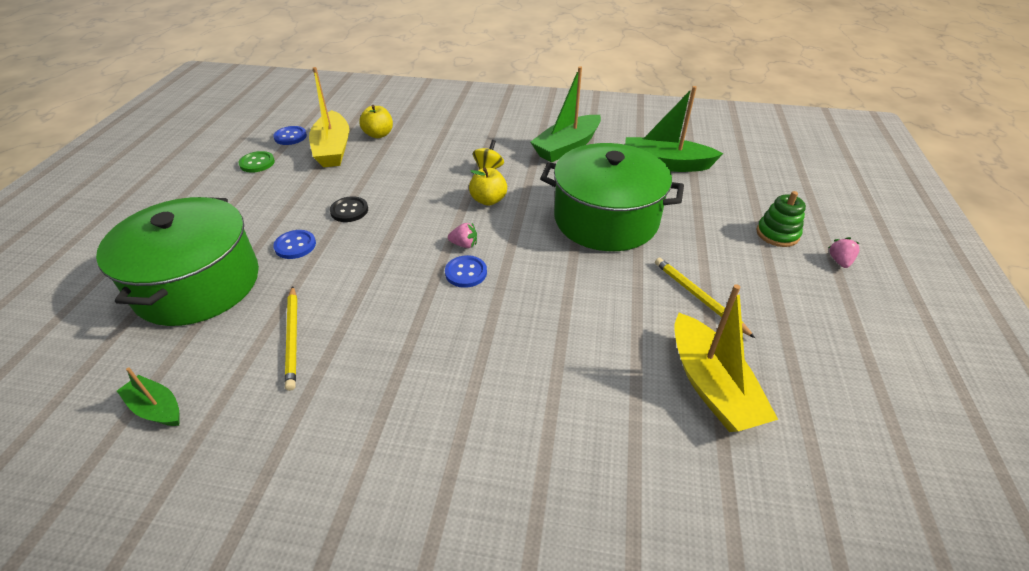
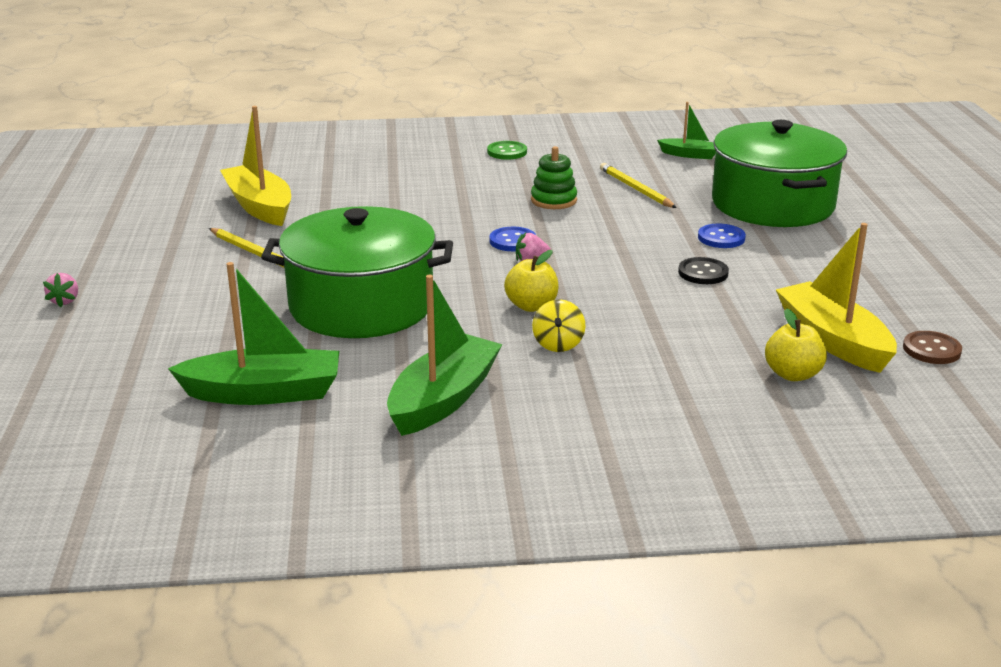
camera: 165 degrees right, 15 degrees down
green button [238,151,275,173] -> green button moved to [487,141,527,160]
blue button [273,126,307,145] -> brown button [903,331,962,364]
green stacking toy [756,191,806,247] -> green stacking toy moved to [531,146,577,209]

